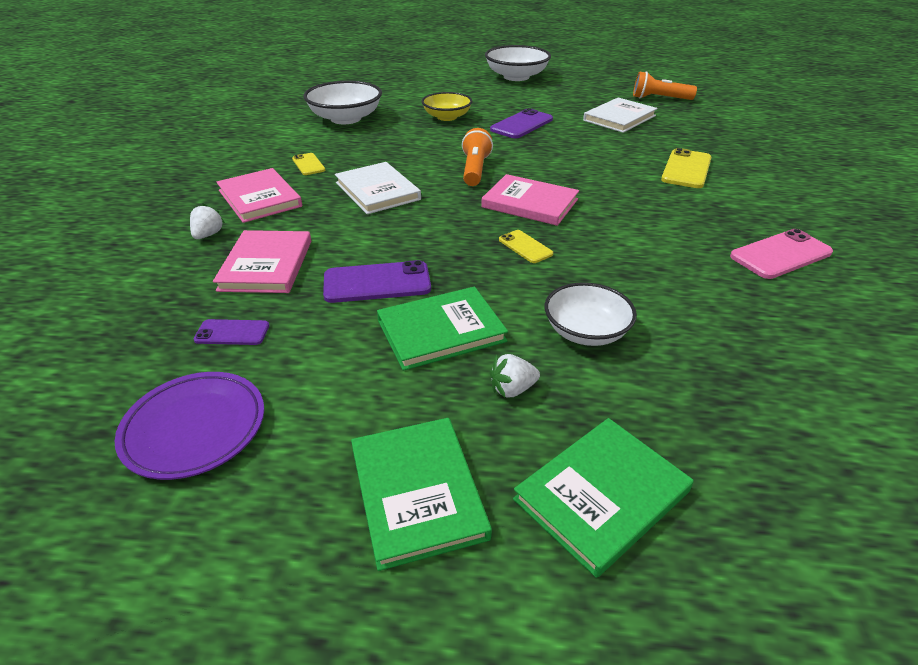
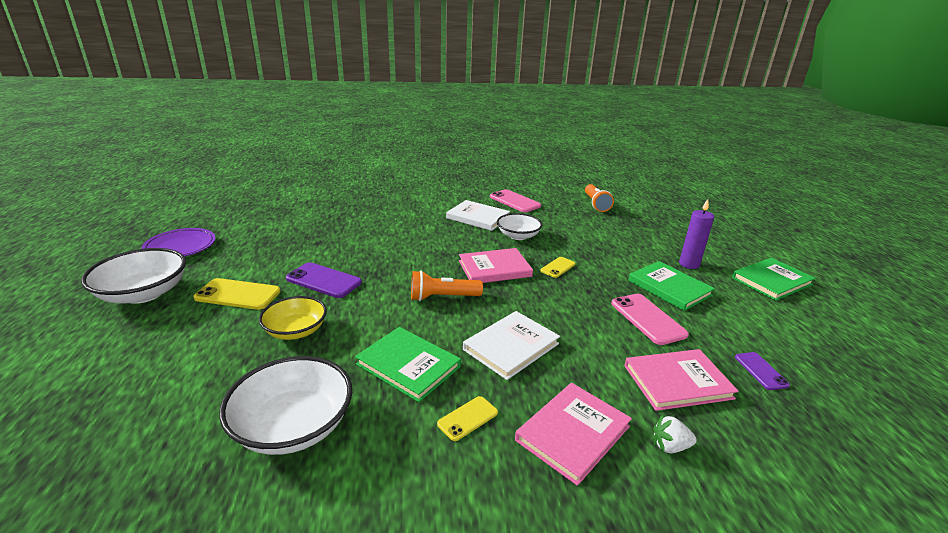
camera: 105 degrees left, 10 degrees down
purple plate [115,372,264,480] -> purple plate moved to [141,228,216,257]
purple phone [323,260,431,303] -> pink phone [611,294,689,345]
pink book [481,174,579,226] -> pink book turned 60 degrees clockwise [459,248,533,283]
white strawberry [490,354,540,398] -> purple candle [679,199,714,269]
green book [513,418,694,578] -> green book moved to [355,327,461,402]
white bowl [545,282,637,346] -> white bowl moved to [497,213,542,240]
white book [583,98,657,133] -> white book moved to [446,200,510,231]
orange flashlight [633,71,697,100] -> orange flashlight moved to [585,184,614,212]
yellow phone [661,148,712,188] -> yellow phone moved to [194,278,281,310]

